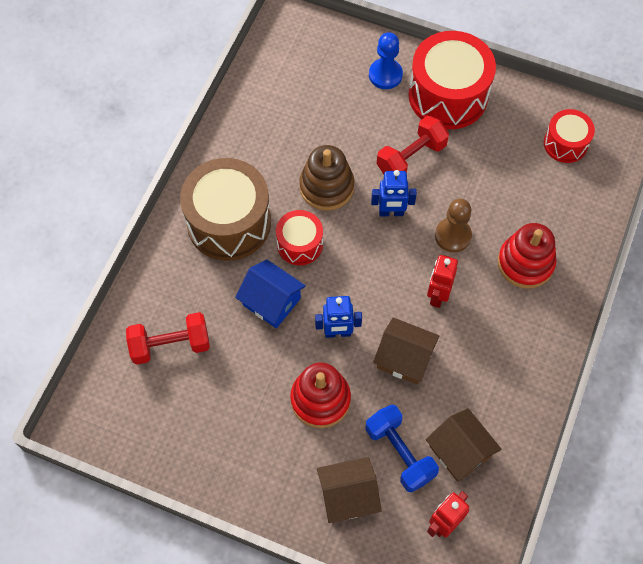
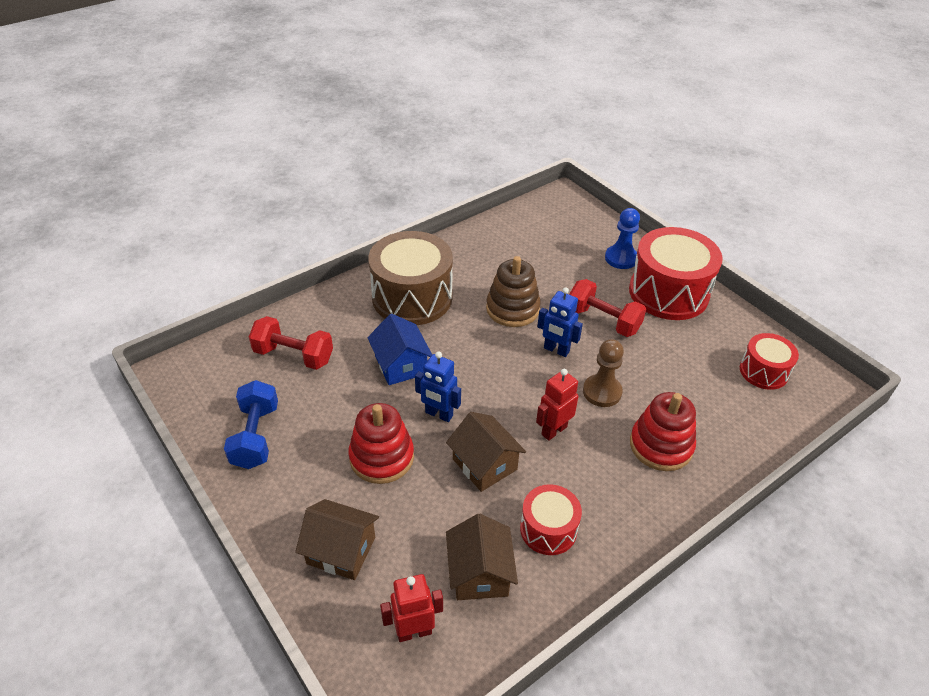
camera: 30 degrees right, 20 degrees down
red drum [276,210,323,265] -> red drum moved to [520,484,582,555]
blue dumbbell [365,405,439,493] -> blue dumbbell moved to [224,380,278,469]
red dumbbell [377,116,449,174] -> red dumbbell turned 45 degrees clockwise [569,279,646,337]

